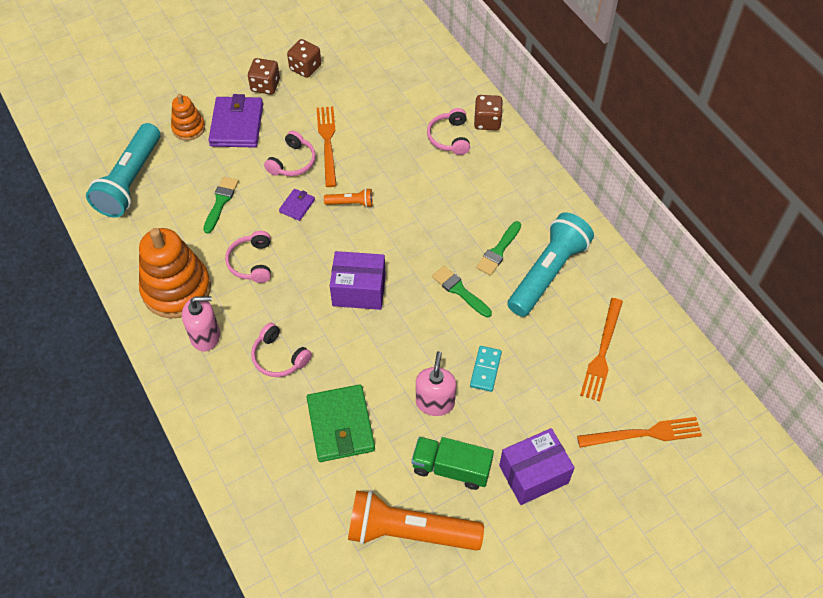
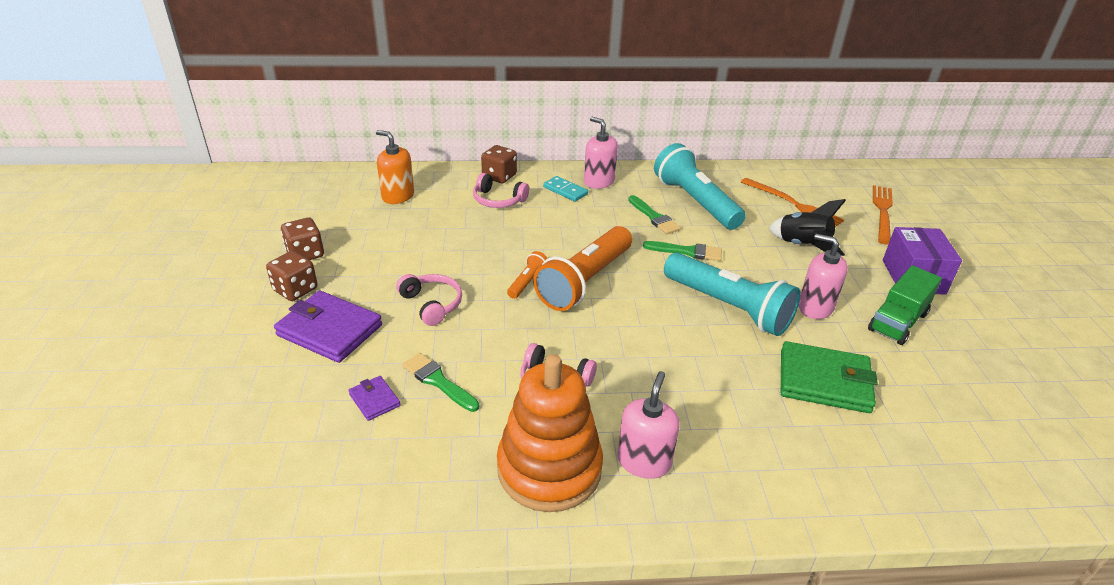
camera: 65 degrees left, 20 degrees down
turquoise flashlight [86,123,160,217] -> turquoise flashlight moved to [664,253,801,336]
orange stacking toy [171,94,205,141] -> none
pink headphones [251,323,312,377] -> none
purple wallet [279,189,315,221] -> purple wallet moved to [348,376,401,421]
orange fork [317,106,337,187] -> none
purple box [330,251,386,310] -> none
orange flashlight [348,490,484,551] -> orange flashlight moved to [533,226,632,311]
green brush [432,266,492,318] -> green brush turned 150 degrees counterclockwise [643,241,722,261]
turquoise domino [470,346,502,392] -> turquoise domino moved to [543,176,588,202]
none -> orange soap dispenser [376,130,414,204]
none -> pink soap dispenser [584,117,618,189]
none -> black rocket [768,199,846,256]

